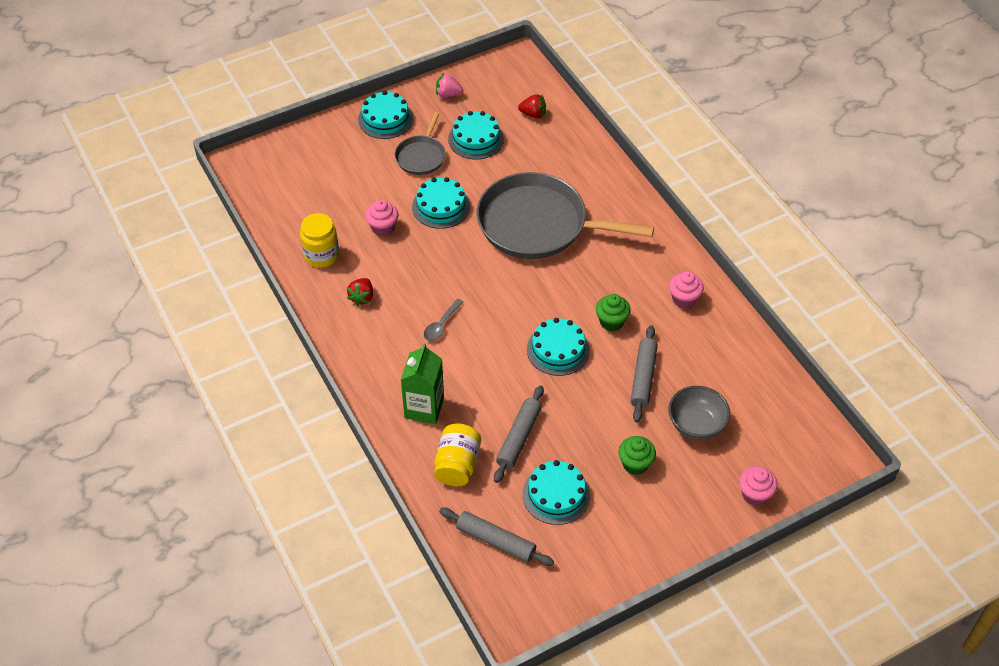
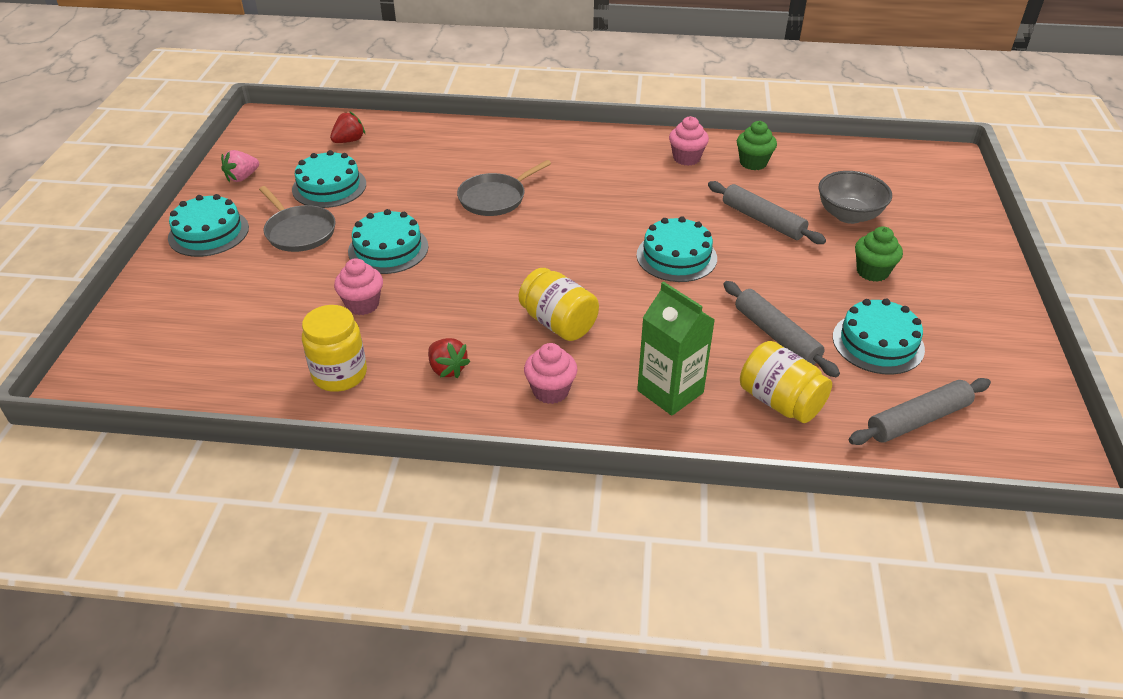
camera: 55 degrees left, 10 degrees down
grey spoon [424,299,464,341] -> yellow jar [519,268,599,341]
grey pan [477,172,654,259] -> grey pan [457,160,551,216], size x0.49
green cupcake [596,294,631,331] -> green cupcake moved to [737,121,777,170]
pink cupcake [739,466,778,506] -> pink cupcake moved to [524,343,577,404]

